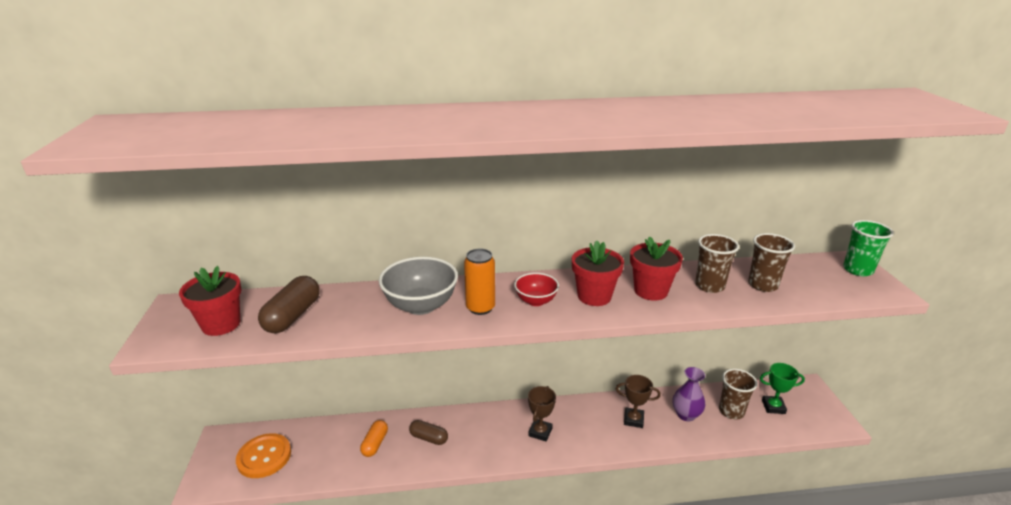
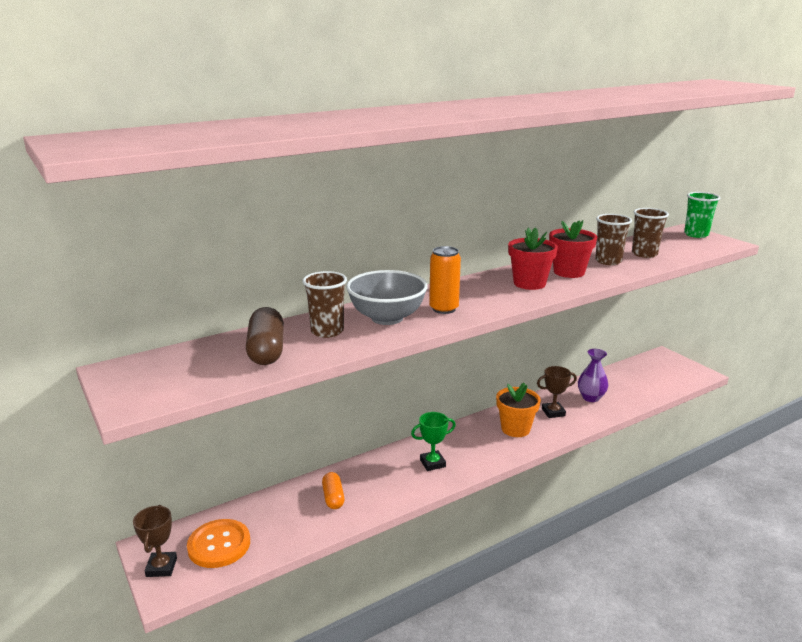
camera: 25 degrees left, 5 degrees down
red flower pot [179,266,241,336] -> none
brown capsule [409,420,448,445] -> none
red bowl [514,273,559,306] -> none
brown trophy [528,386,556,441] -> brown trophy moved to [133,505,177,577]
brown cup [719,369,758,420] -> brown cup moved to [302,271,347,338]
green trophy [760,363,805,414] -> green trophy moved to [411,412,456,471]
none -> orange flower pot [496,383,541,437]

